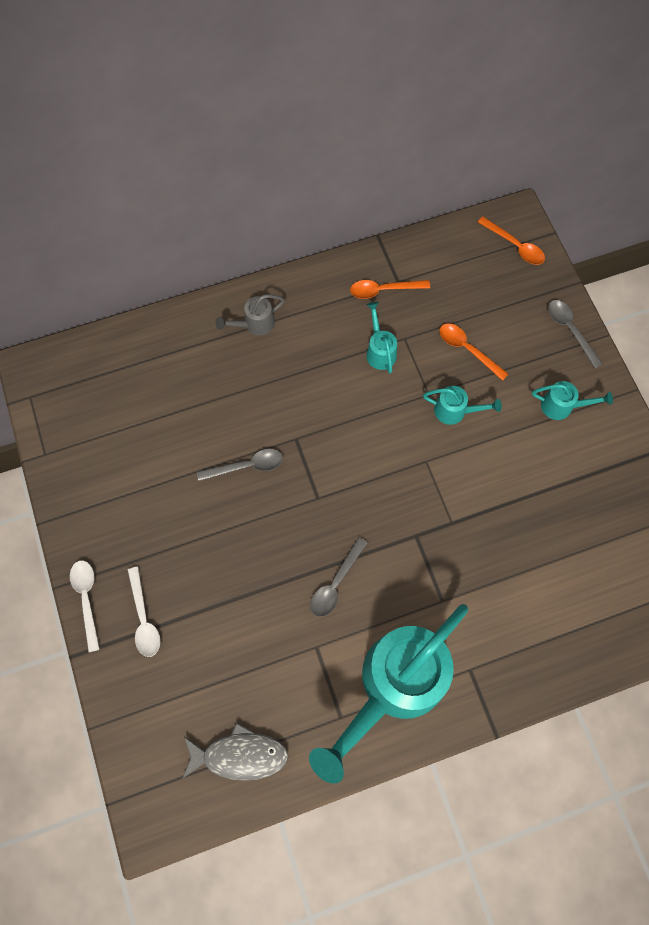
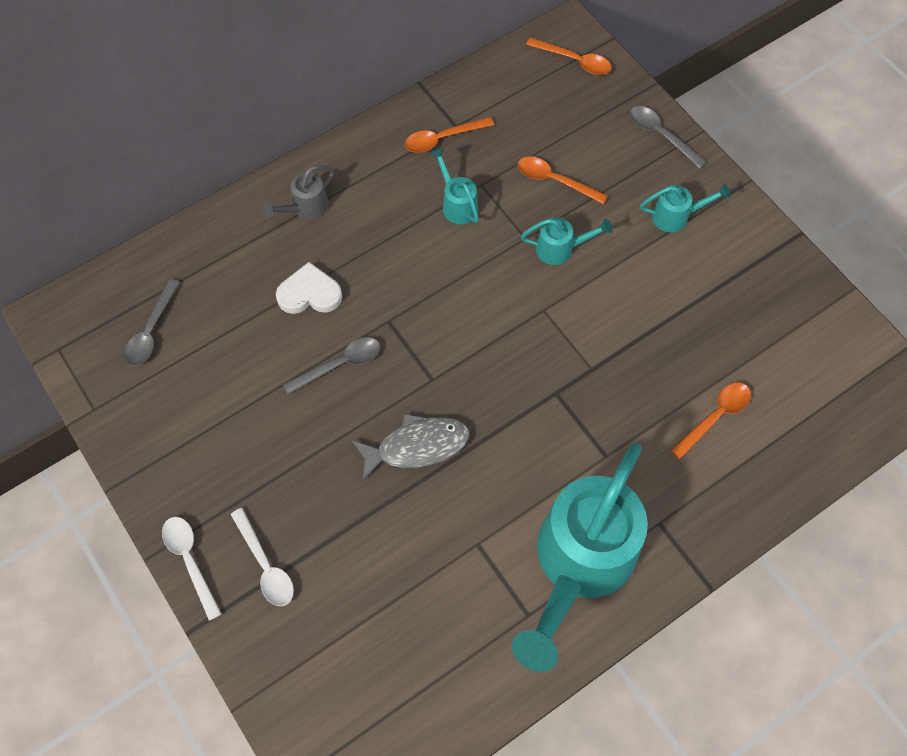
camera: 15 degrees left, 5 degrees down
grey fish [182,723,289,781] -> grey fish moved to [352,414,470,482]
grey spoon [310,537,368,617] -> grey spoon moved to [124,279,180,366]
none -> white heart [276,262,342,314]
none -> orange spoon [670,382,751,459]

